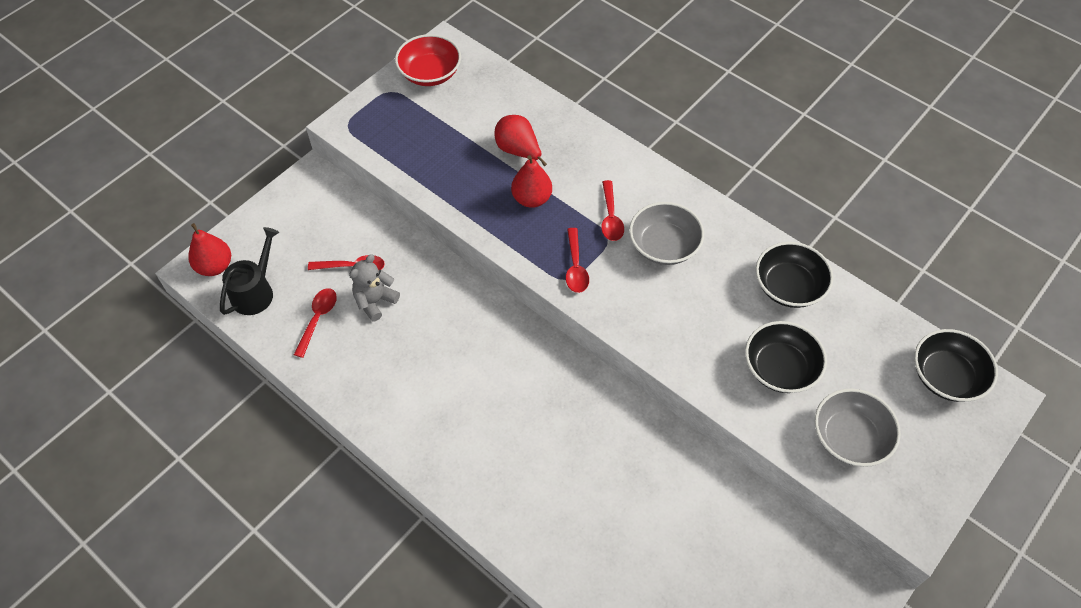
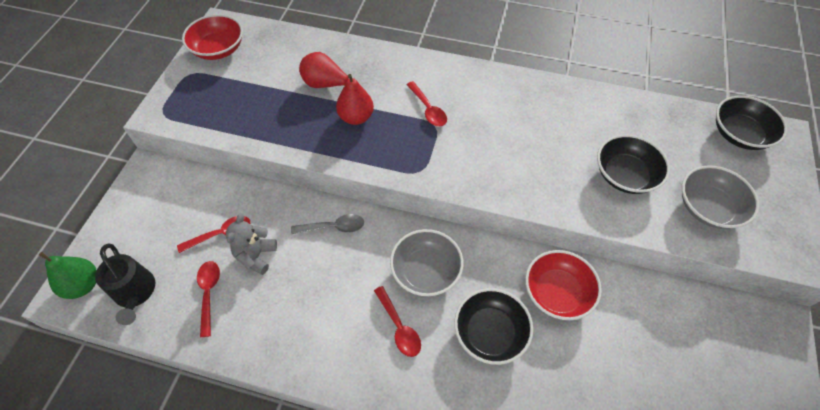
camera: 25 degrees left, 0 degrees up
red pear [188,223,231,276] -> green pear [39,252,97,299]
black watering can [220,227,279,315] -> black watering can turned 150 degrees clockwise [95,243,155,325]
red spoon [566,228,589,293] -> red spoon moved to [374,286,421,357]
grey bowl [629,202,704,265] -> grey bowl moved to [390,229,463,296]
black bowl [756,242,834,308] -> black bowl moved to [454,288,533,365]
none -> grey spoon [291,214,364,234]
none -> red bowl [525,250,602,320]

